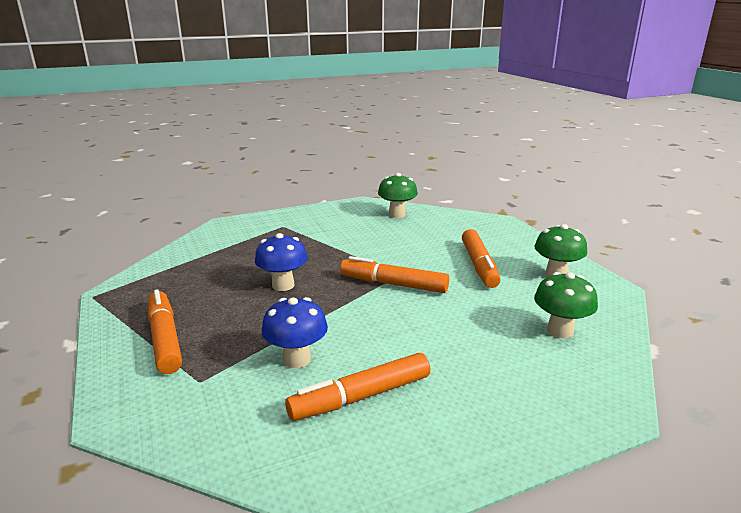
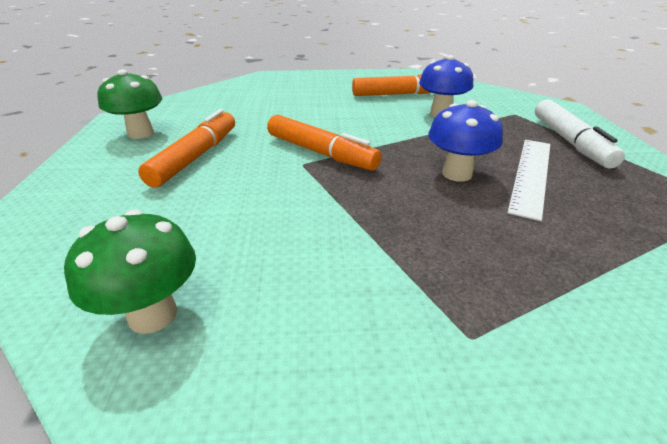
camera: 160 degrees left, 10 degrees up
orange marker [148,289,182,374] -> white marker [535,99,625,169]
green mushroom [534,272,598,338] -> none
none -> white ruler [507,140,550,221]

